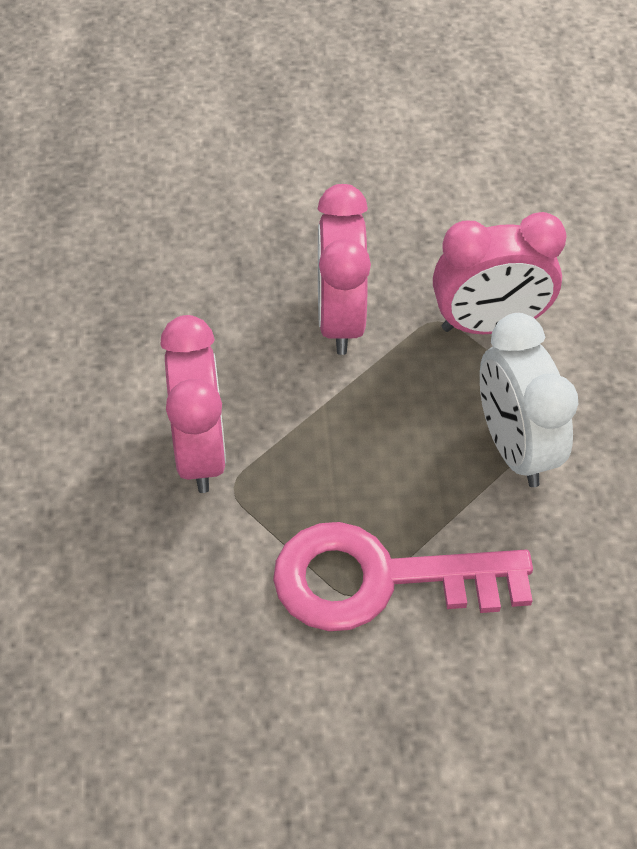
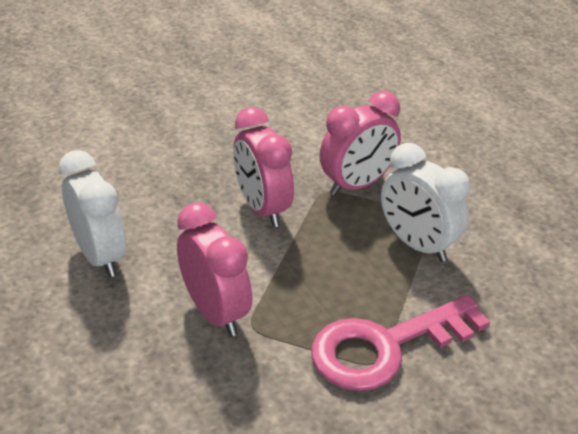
camera: 25 degrees left, 15 degrees down
none -> white clock [59,150,126,277]

